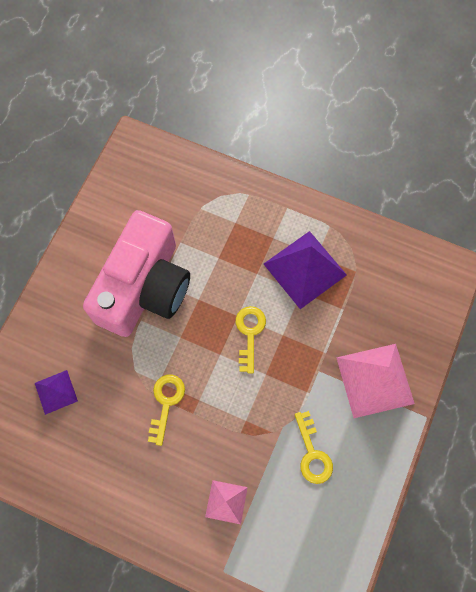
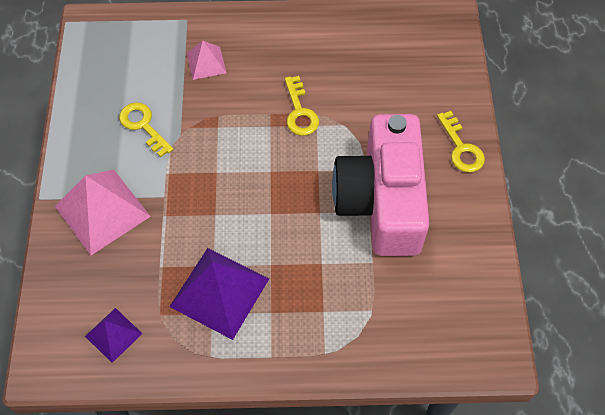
camera: 155 degrees right, 10 degrees down
purple pyramid [35,370,78,415] -> purple pyramid moved to [85,308,143,363]
yellow key [236,306,266,374] -> yellow key moved to [437,111,485,172]

